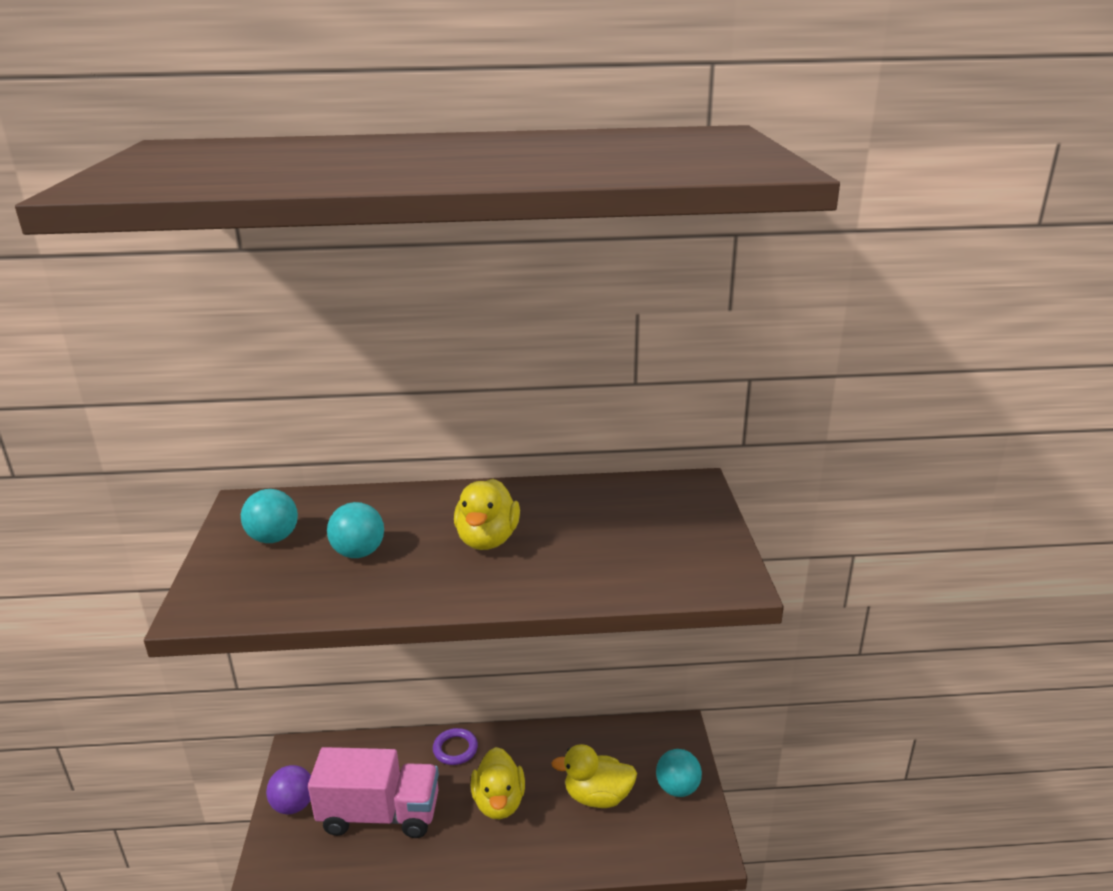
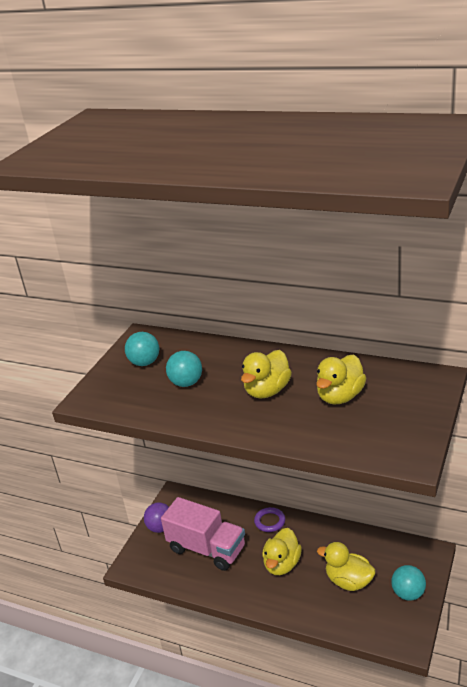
camera: 30 degrees right, 5 degrees up
none -> yellow duck [316,355,366,405]

